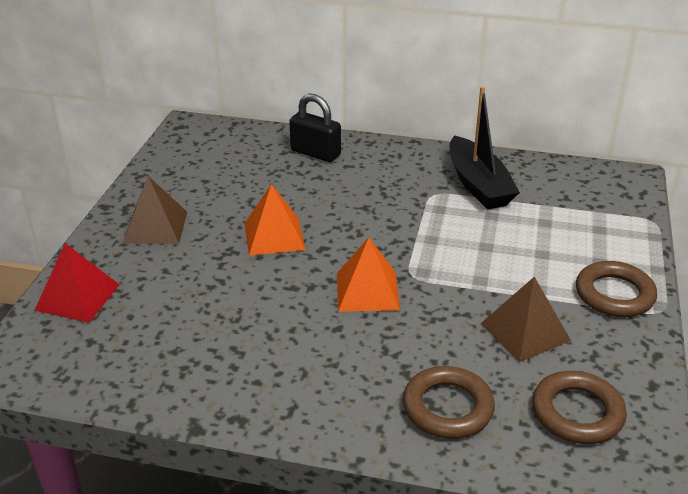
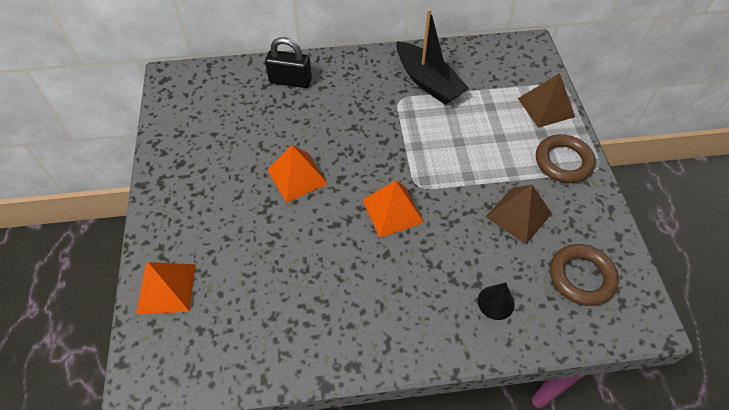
camera: 20 degrees left, 20 degrees up
red pyramid [34,243,120,323] -> orange pyramid [136,262,196,314]
brown pyramid [123,176,187,244] -> brown pyramid moved to [518,73,575,128]
brown ring [403,366,495,439] -> black cone [478,283,515,320]

